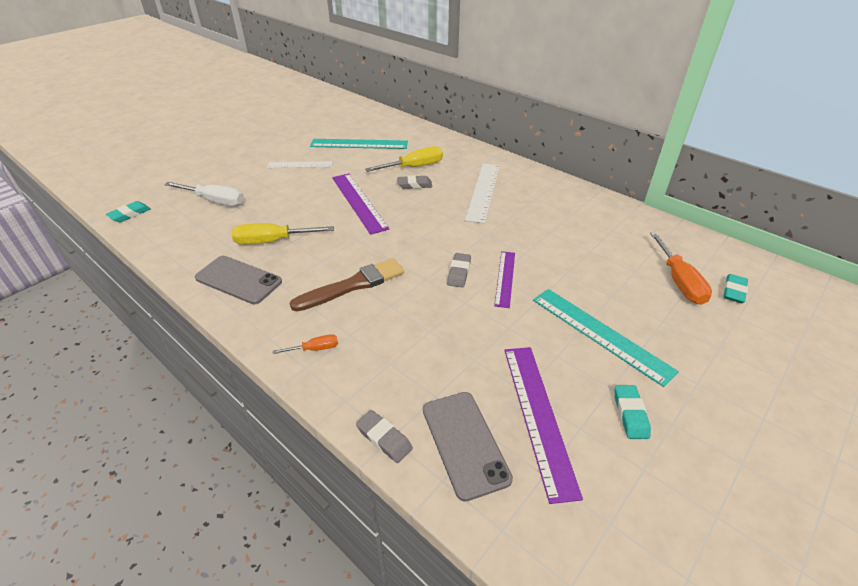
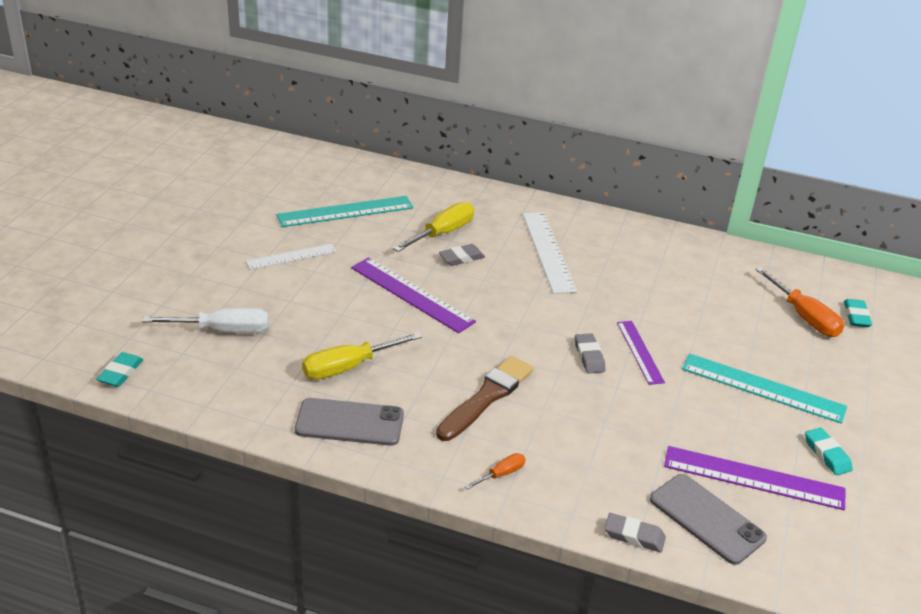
camera: 25 degrees left, 5 degrees down
purple ruler [504,347,583,504] -> purple ruler turned 45 degrees counterclockwise [664,446,845,510]

